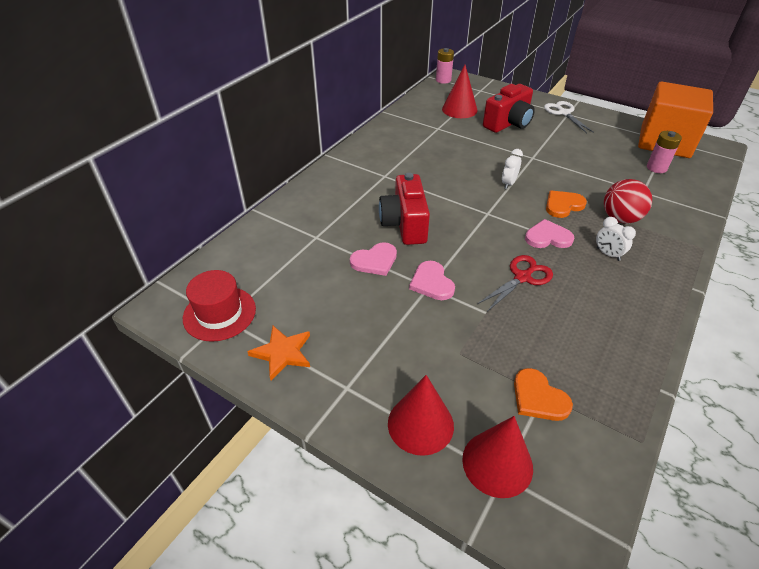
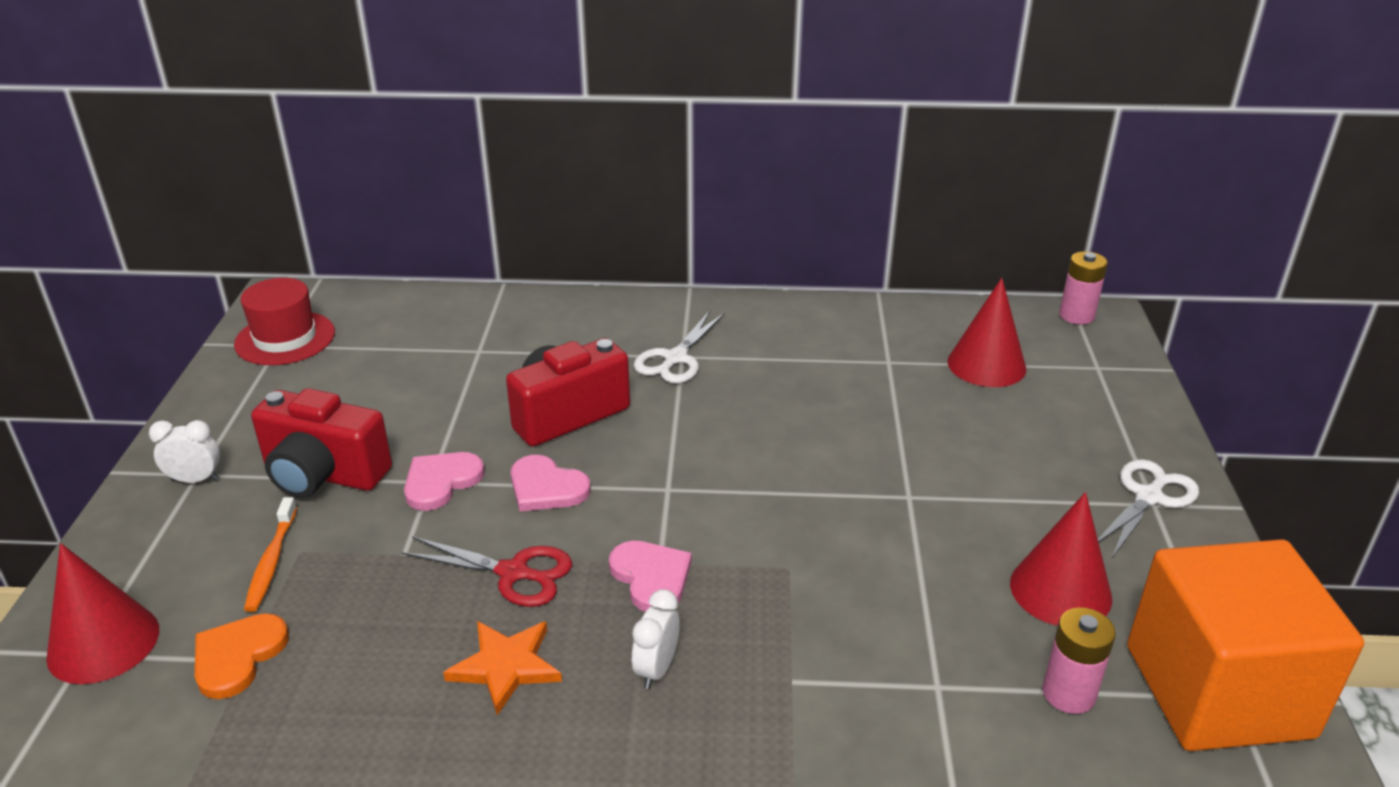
camera: 60 degrees right, 10 degrees down
orange star [247,326,310,380] -> orange star moved to [443,621,562,715]
pink heart [350,242,397,276] -> pink heart moved to [511,455,591,511]
red cone [388,375,454,456] -> red cone moved to [1010,492,1112,626]
red camera [483,84,535,133] -> red camera moved to [251,388,392,498]
white clock [502,149,523,189] -> white clock moved to [149,420,220,483]
orange heart [546,190,587,218] -> none
red ball [604,179,652,224] -> none
none -> orange toothbrush [244,497,297,612]
none -> white scissors [634,310,725,383]

